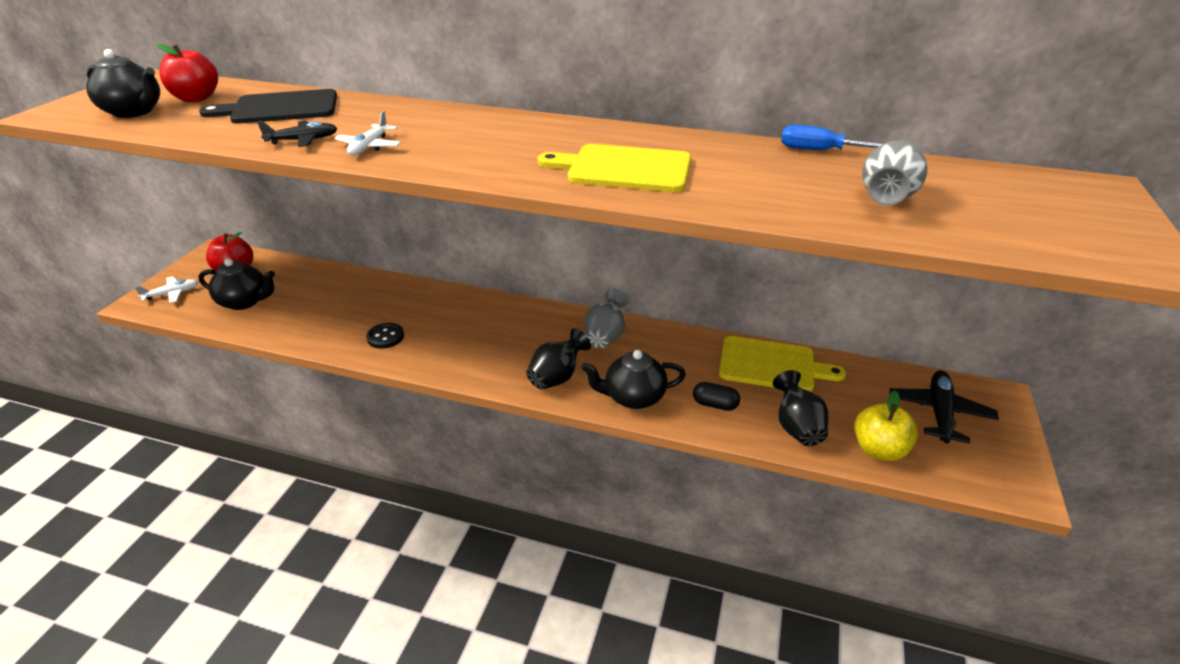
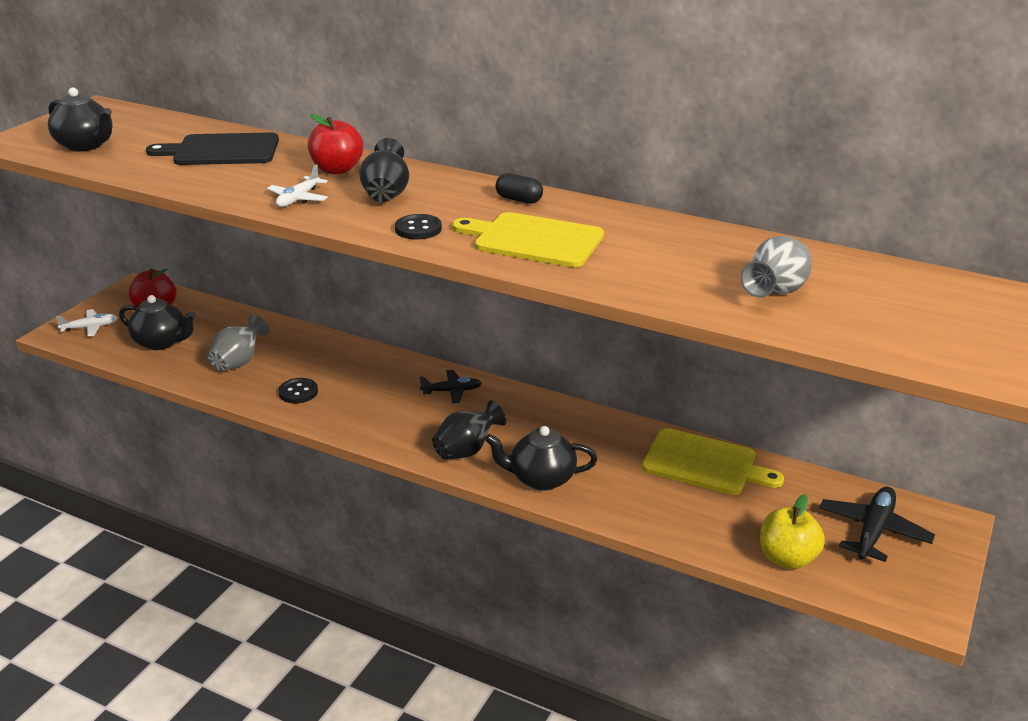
camera: 10 degrees right, 5 degrees down
red apple [156,44,218,102] -> red apple moved to [308,114,363,174]
black plane [257,121,337,147] -> black plane moved to [419,370,482,403]
grey vase [584,289,628,348] -> grey vase moved to [208,314,269,371]
black capsule [693,382,740,411] -> black capsule moved to [495,173,543,204]
black vase [773,370,829,446] -> black vase moved to [360,138,409,202]
blue screwdriver [781,125,883,150] -> none
none -> black button [395,214,442,240]

